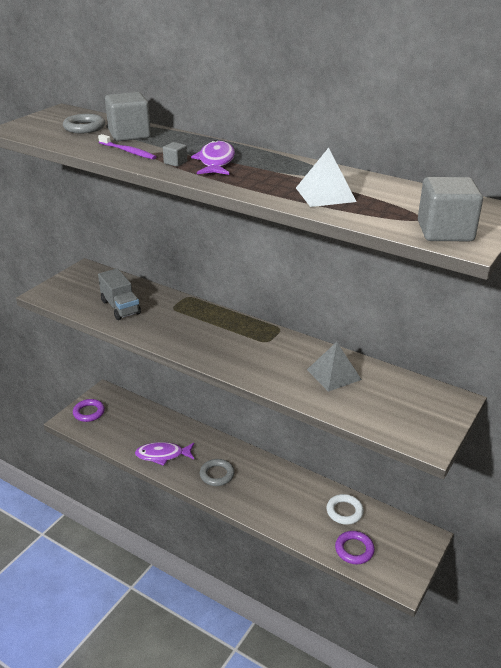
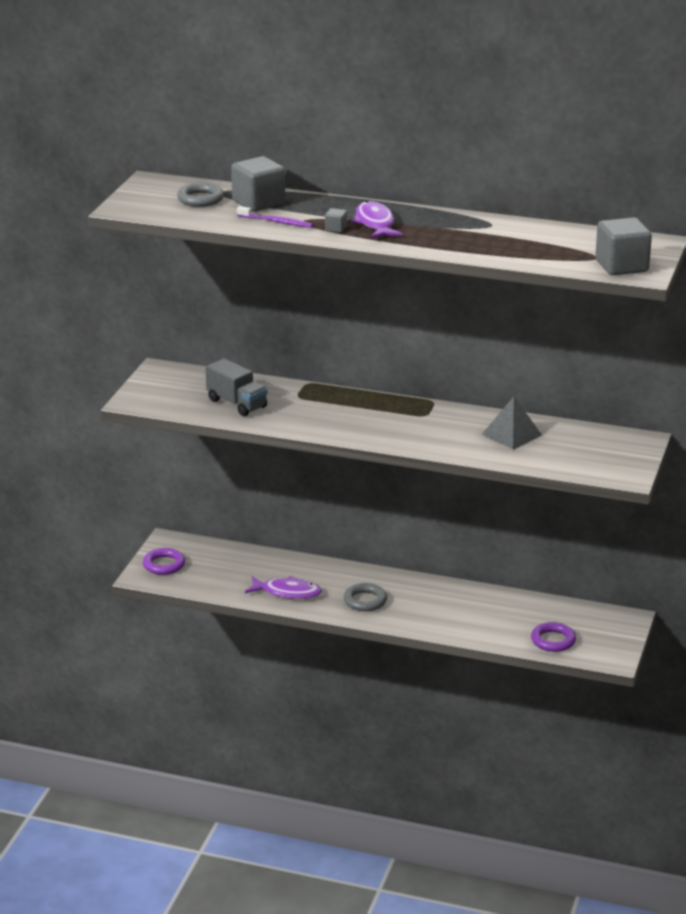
camera: 15 degrees left, 5 degrees down
purple fish [135,442,194,466] -> purple fish turned 150 degrees counterclockwise [245,576,322,599]
white pyramid [296,148,357,207] -> none
white ring [326,494,364,525] -> none

